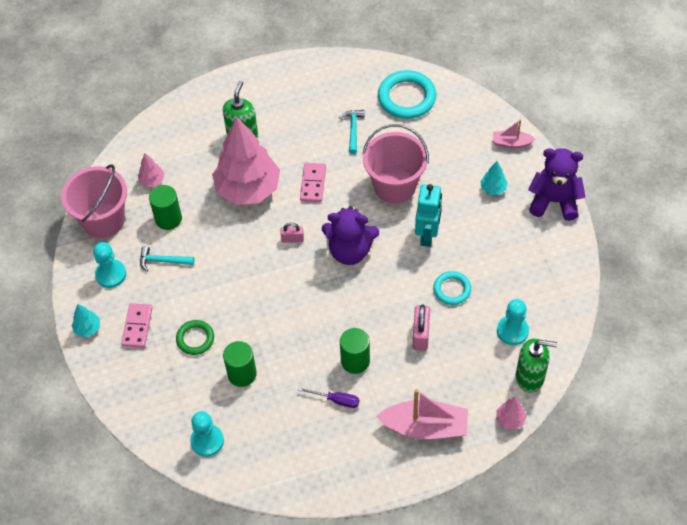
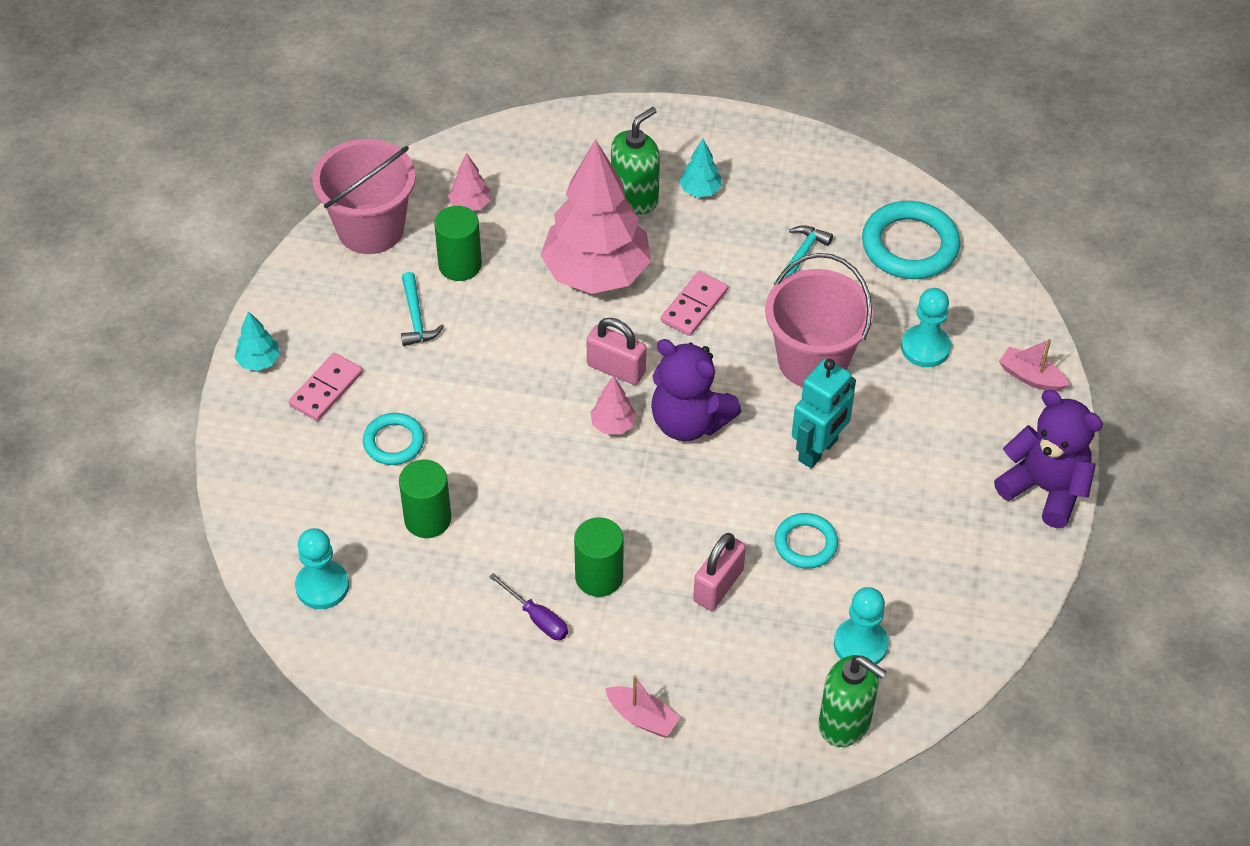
camera: 25 degrees right, 5 degrees down
turquoise pawn [93,242,126,288] -> turquoise pawn moved to [901,288,951,367]
turquoise hammer [140,246,194,272] -> turquoise hammer turned 135 degrees counterclockwise [401,272,444,346]
green ring [176,320,214,355] -> turquoise ring [363,413,425,465]
pink padlock [281,223,304,243] -> pink padlock [587,318,646,385], size x1.61
pink boat [376,389,468,439] -> pink boat [605,675,680,737], size x0.53
turquoise tree [480,161,508,195] -> turquoise tree moved to [679,139,722,197]
pink tree [496,397,527,430] -> pink tree moved to [590,376,637,434]

